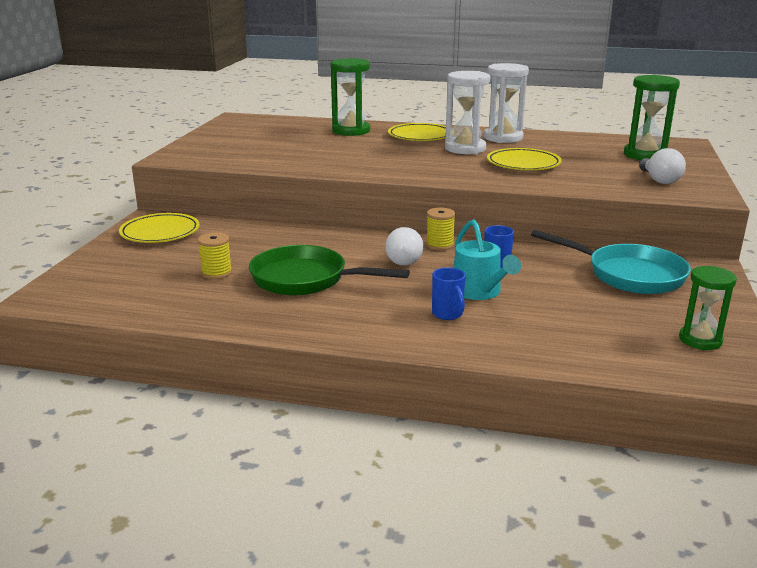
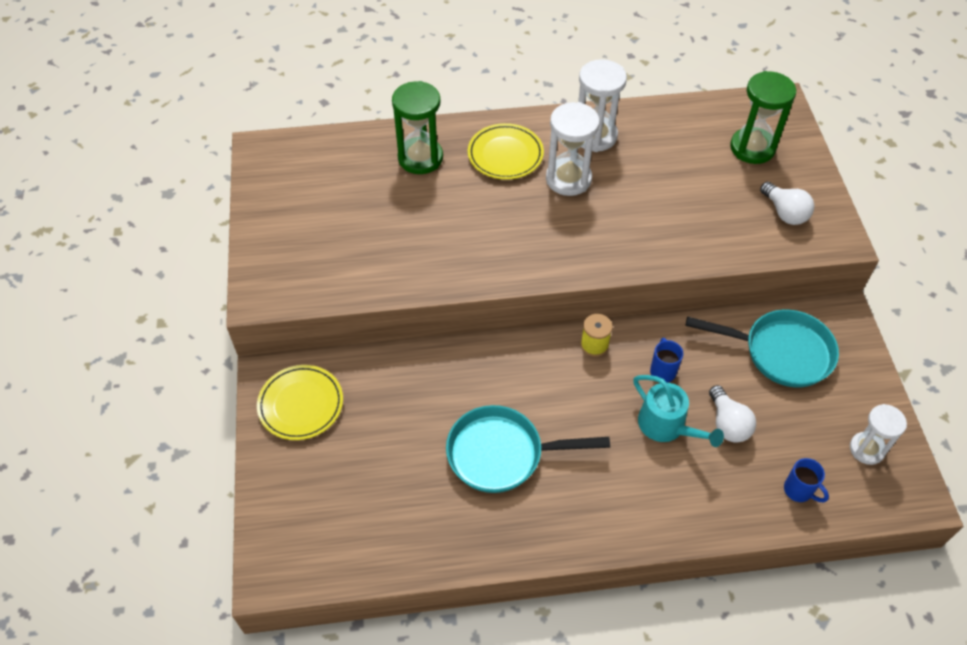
camera: 20 degrees left, 30 degrees up
yellow spool [198,232,232,279] -> none
green pan [249,245,410,295] -> turquoise pan [446,405,610,493]
white light bulb [385,227,424,266] -> white light bulb moved to [709,385,756,443]
blue mug [432,267,466,320] -> blue mug moved to [784,458,829,502]
yellow plate [487,148,562,170] -> none
green hourglass [679,266,737,350] -> white hourglass [850,404,907,465]

